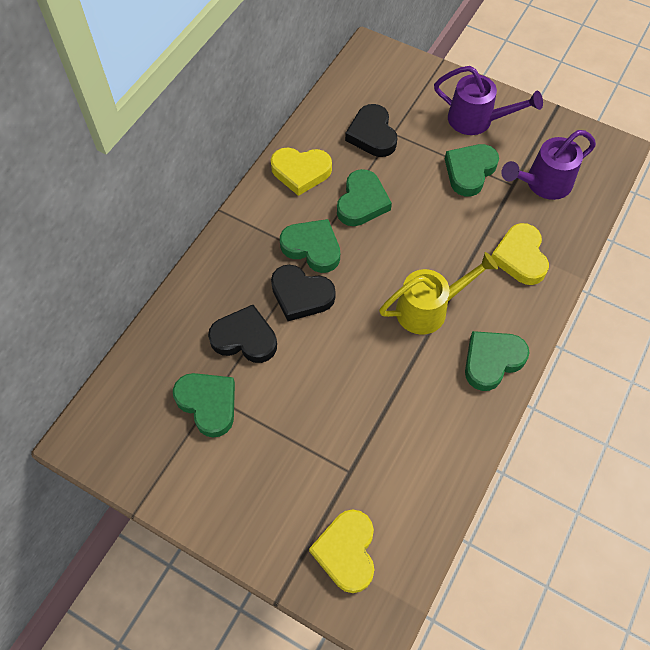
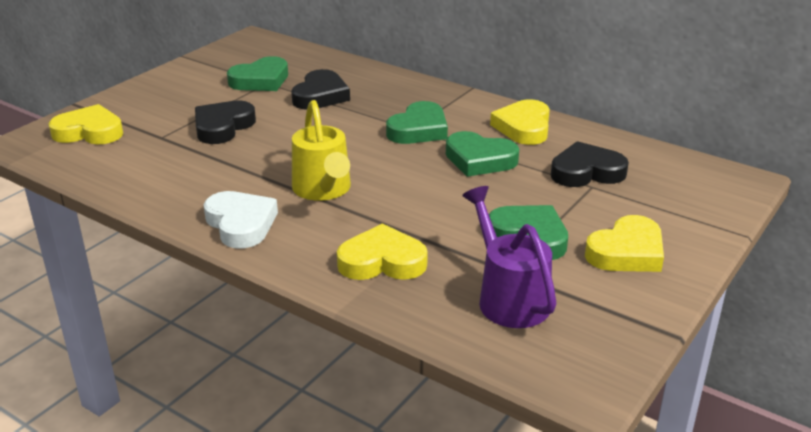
camera: 95 degrees right, 30 degrees down
black heart [271,265,336,321] -> black heart moved to [195,100,256,144]
purple watering can [434,66,543,135] -> yellow heart [585,215,664,272]
green heart [465,331,530,391] -> white heart [204,191,278,248]

